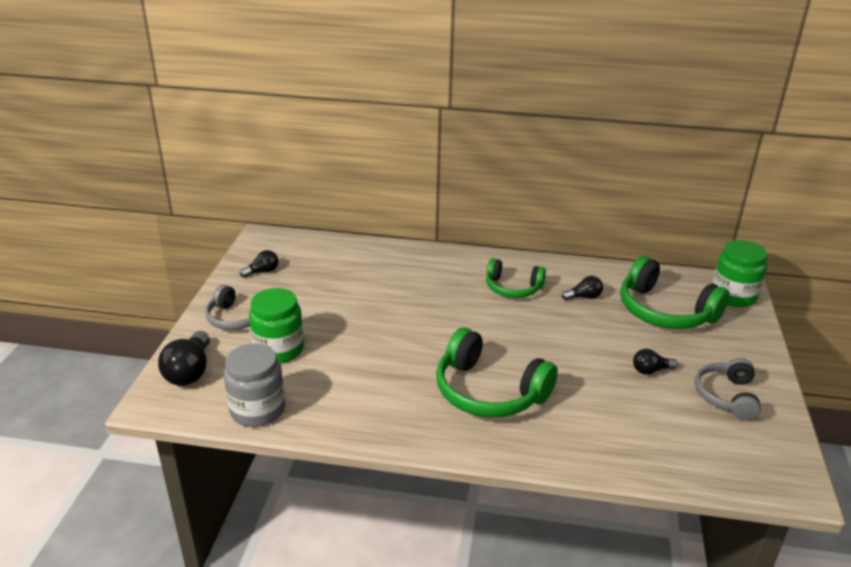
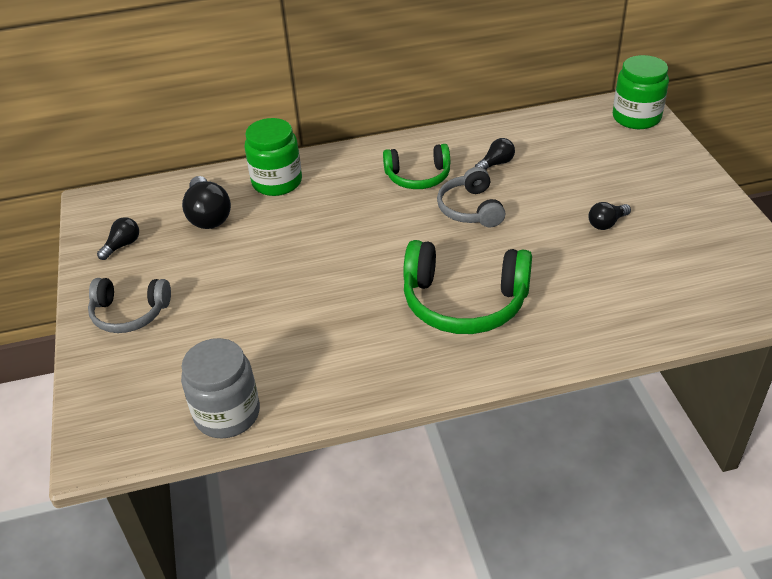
camera: 20 degrees left, 10 degrees up
black light bulb [158,331,210,386] -> black light bulb moved to [182,176,231,229]
green jar [249,288,304,363] -> green jar moved to [244,118,302,196]
green headphones [620,256,729,329] -> none
grey headphones [695,358,761,420] -> grey headphones moved to [437,167,505,227]

